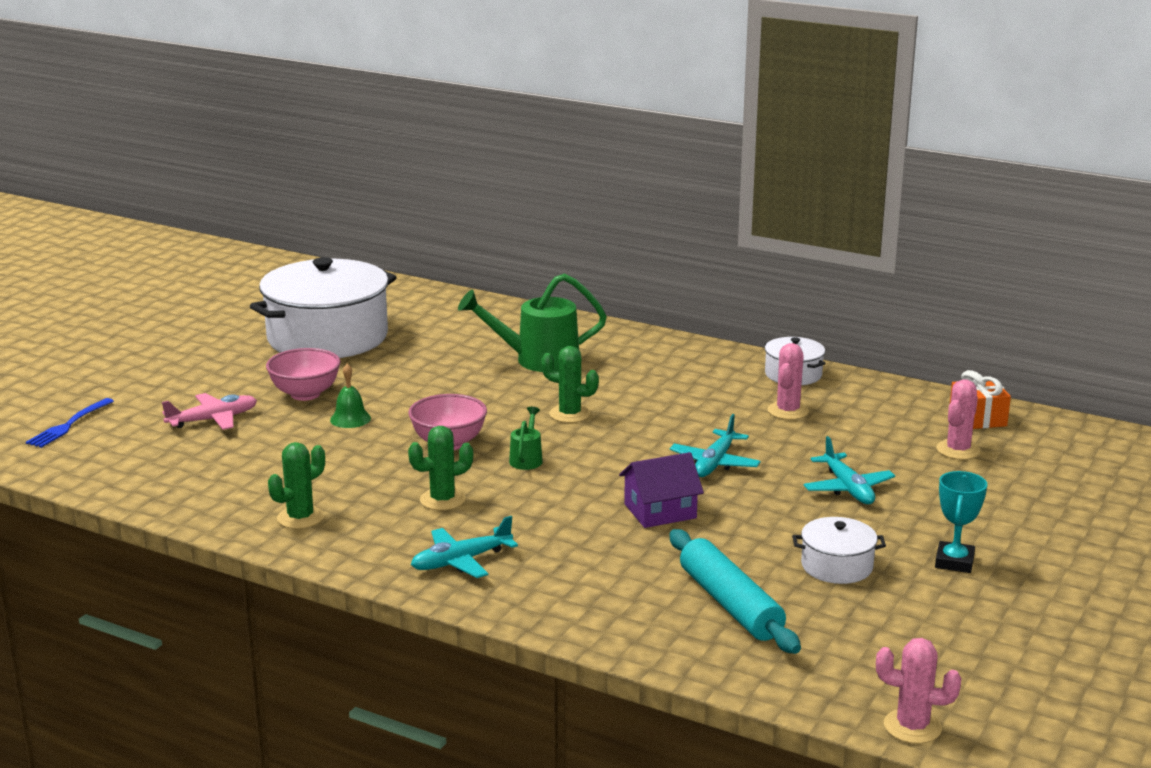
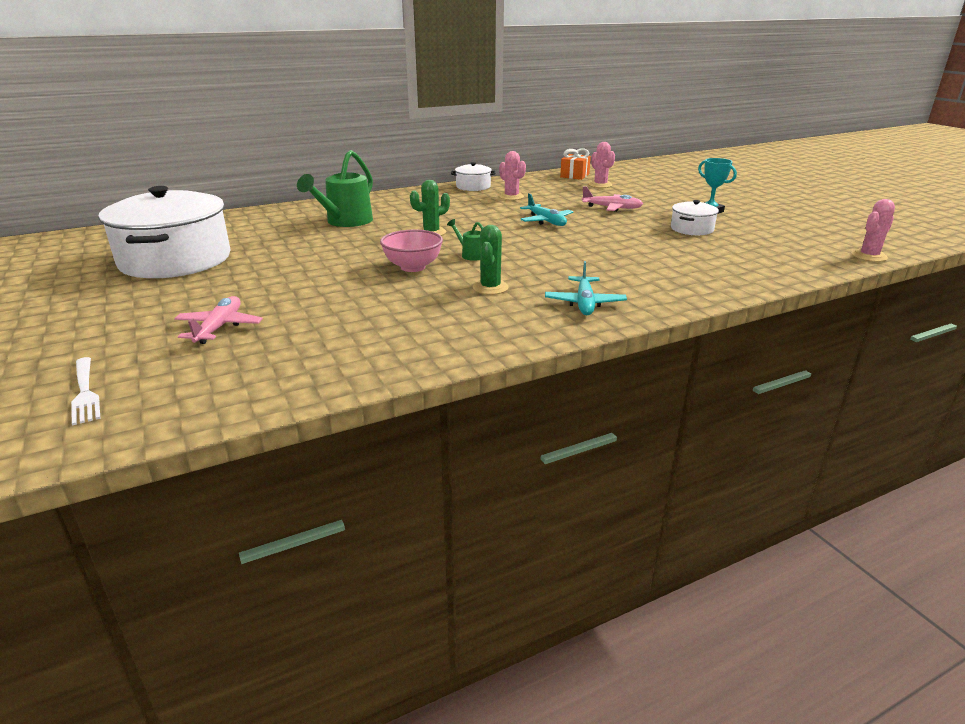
camera: 55 degrees left, 5 degrees up
blue fork [26,398,114,448] -> white fork [71,357,101,426]
pink bowl [266,348,341,401] -> none
green cactus [268,442,325,529] -> none
green bell [330,364,371,428] -> none
purple house [619,452,704,528] -> none
turquoise rolling pin [669,529,801,654] -> none
turquoise plane [804,436,895,504] -> pink plane [582,186,643,212]

